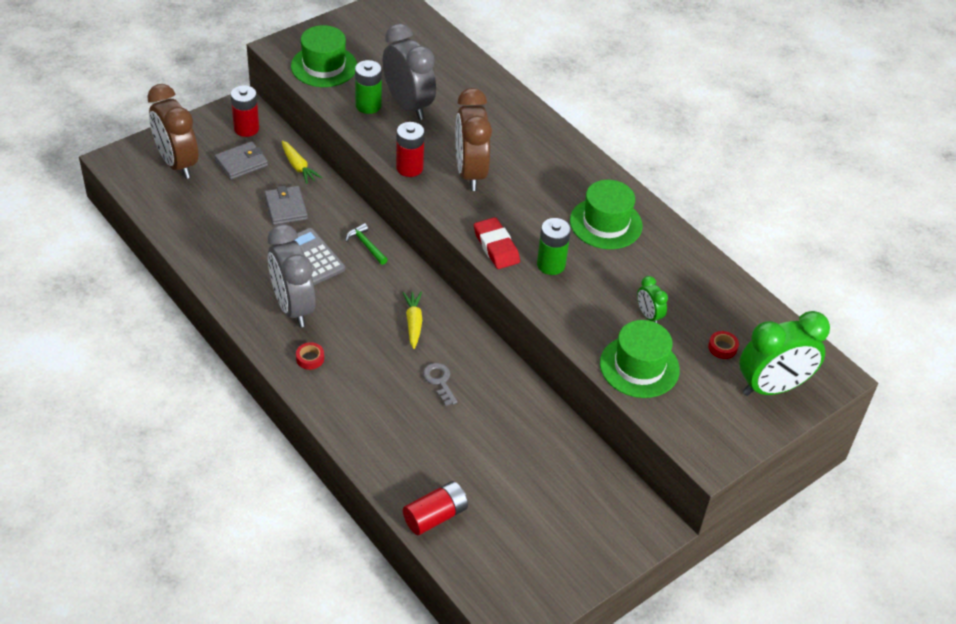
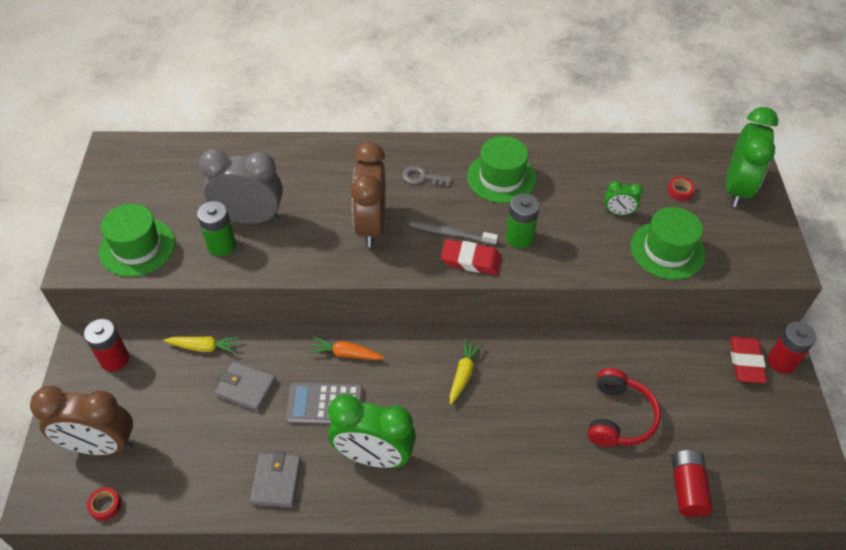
camera: 50 degrees left, 5 degrees up
grey wallet [214,141,268,180] -> grey wallet moved to [250,451,301,508]
grey clock [268,224,316,327] -> green clock [328,394,416,468]
red tape [296,342,324,370] -> red tape moved to [87,487,121,521]
green hammer [345,223,388,265] -> orange carrot [309,337,385,360]
red battery [396,122,425,177] -> red battery moved to [768,322,816,374]
yellow carrot [402,292,422,349] -> yellow carrot turned 75 degrees clockwise [449,338,483,404]
grey key [423,363,458,406] -> grey key moved to [402,165,452,187]
brown clock [456,88,492,191] -> brown clock turned 60 degrees clockwise [351,142,385,247]
none -> grey toothbrush [409,221,498,245]
none -> red headphones [588,368,661,447]
none -> red eraser [730,336,767,383]

